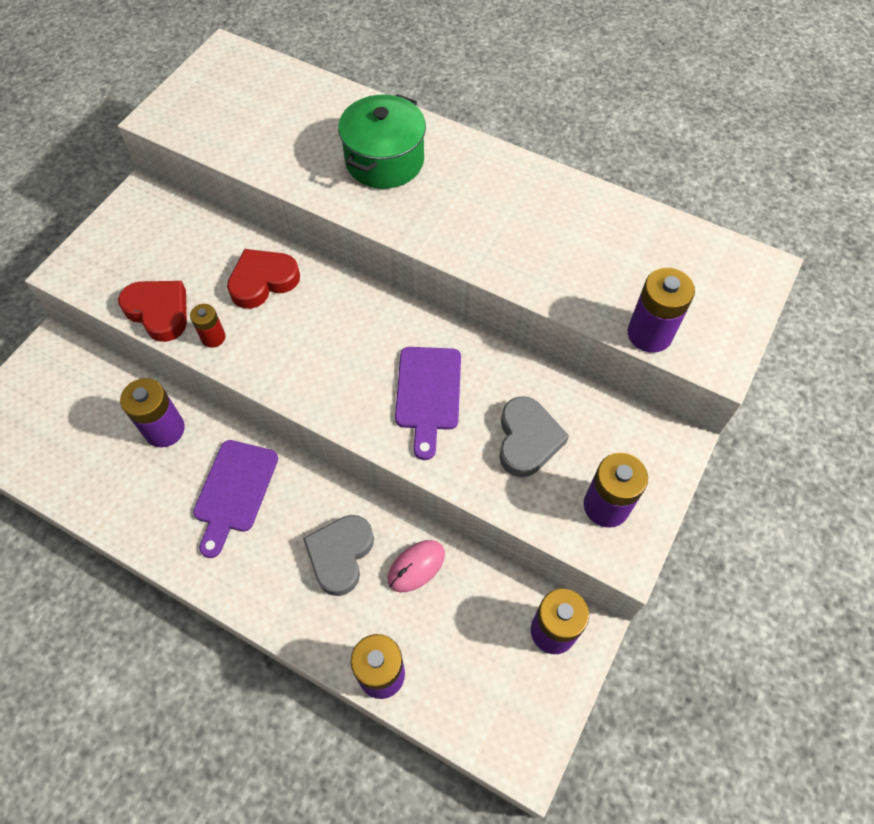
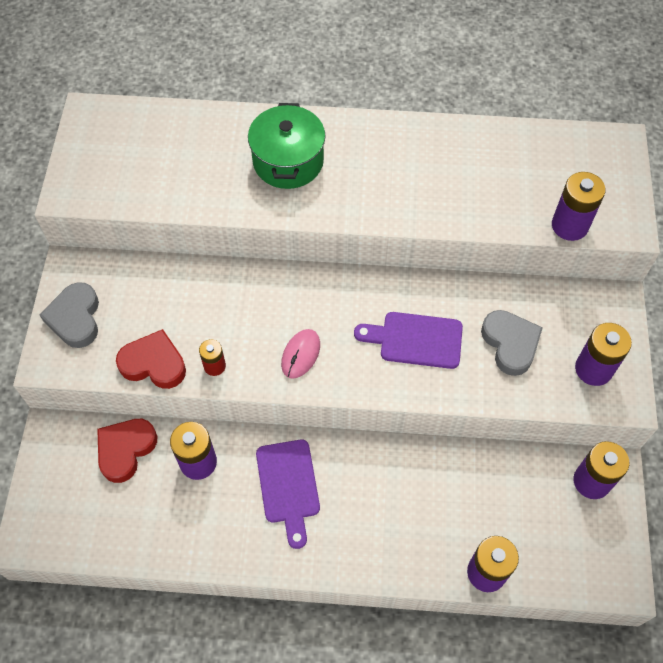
camera: 25 degrees left, 0 degrees up
red heart [227,249,300,309] -> red heart moved to [97,419,157,483]
grey heart [303,515,374,596] -> grey heart moved to [39,282,99,348]
pink mouse [388,540,445,592] -> pink mouse moved to [281,329,320,379]
purple cutting board [395,347,461,460] -> purple cutting board turned 120 degrees clockwise [354,312,463,369]

